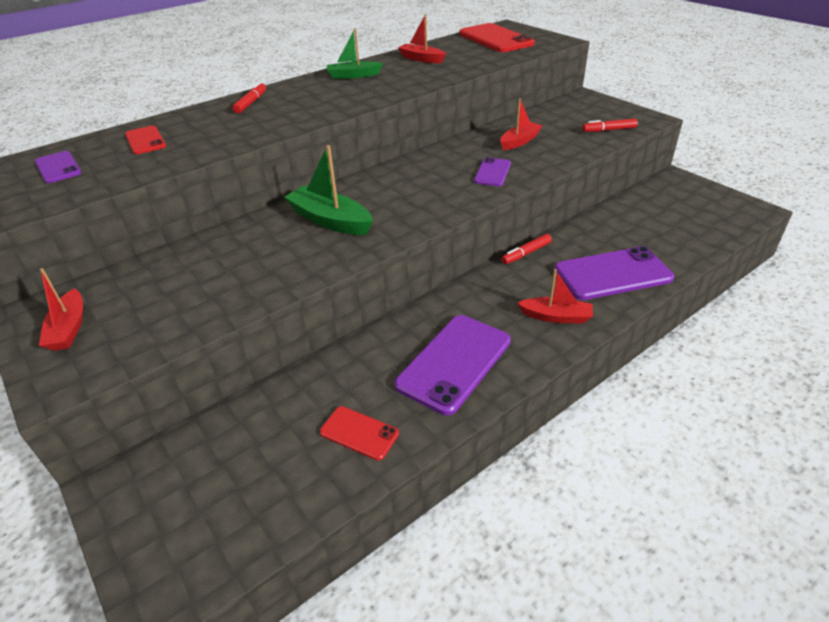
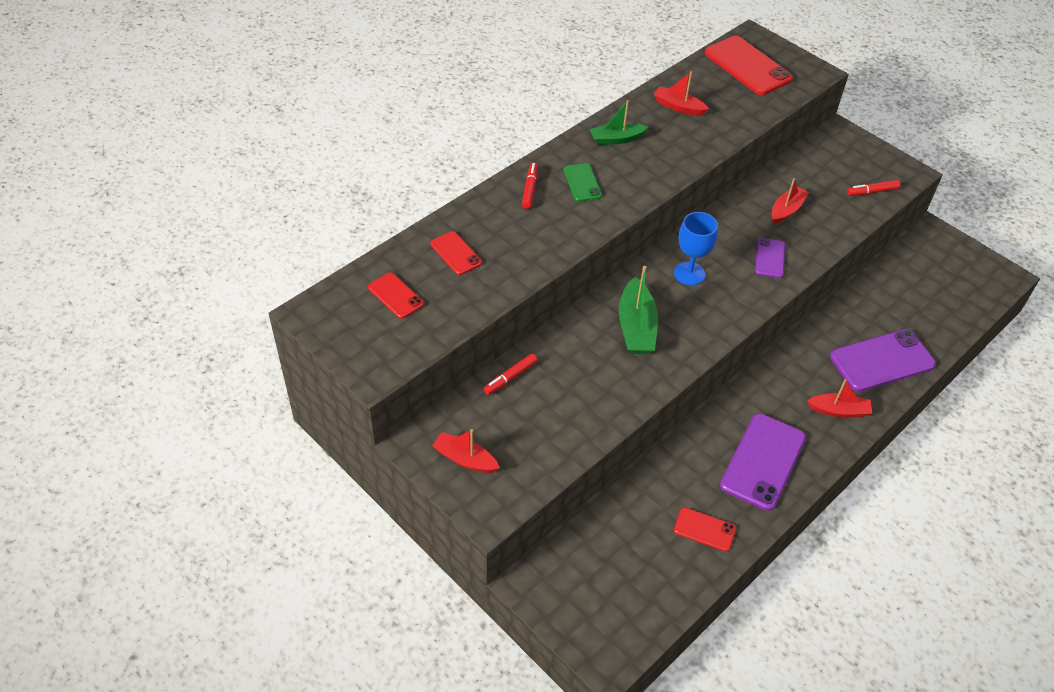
camera: 10 degrees left, 10 degrees up
purple phone [35,151,82,183] -> red phone [368,273,424,319]
red boat [39,268,83,351] -> red boat turned 135 degrees clockwise [432,429,500,473]
green boat [284,145,373,235] -> green boat turned 120 degrees counterclockwise [619,266,658,354]
red marker [501,234,552,264] -> red marker moved to [483,354,538,395]
none -> green phone [564,163,602,202]
none -> blue goblet [674,212,718,285]

